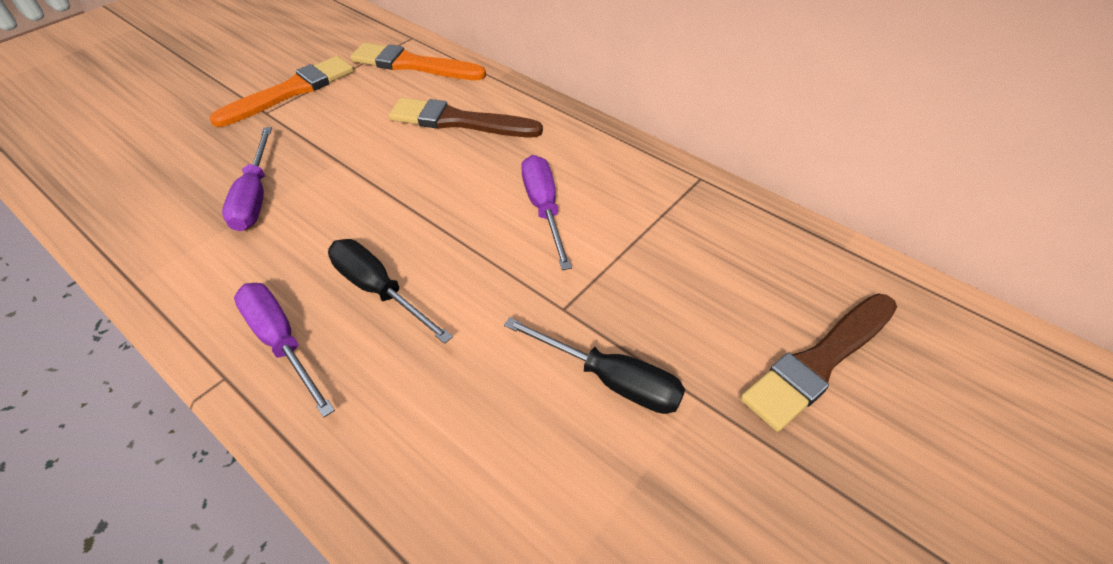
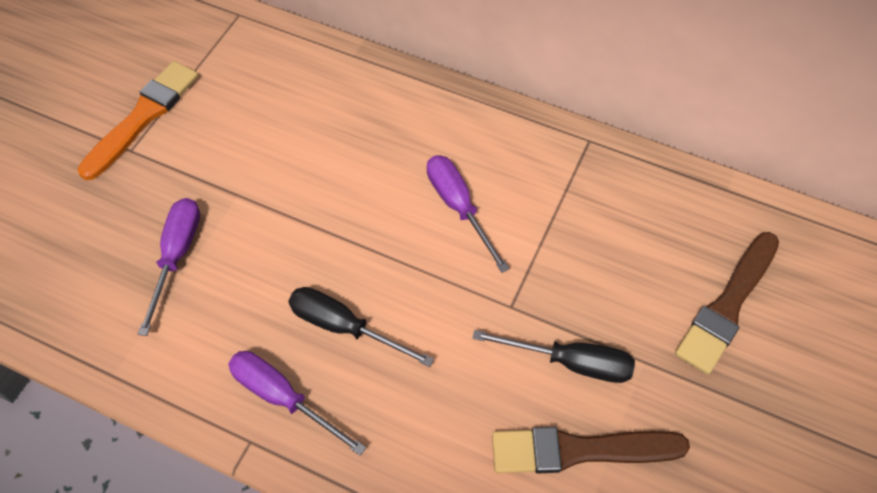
camera: 15 degrees left, 10 degrees up
purple screwdriver [222,127,272,231] -> purple screwdriver turned 150 degrees counterclockwise [138,198,200,336]
orange brush [351,43,486,80] -> none
brown brush [389,98,543,137] -> brown brush moved to [492,427,690,473]

